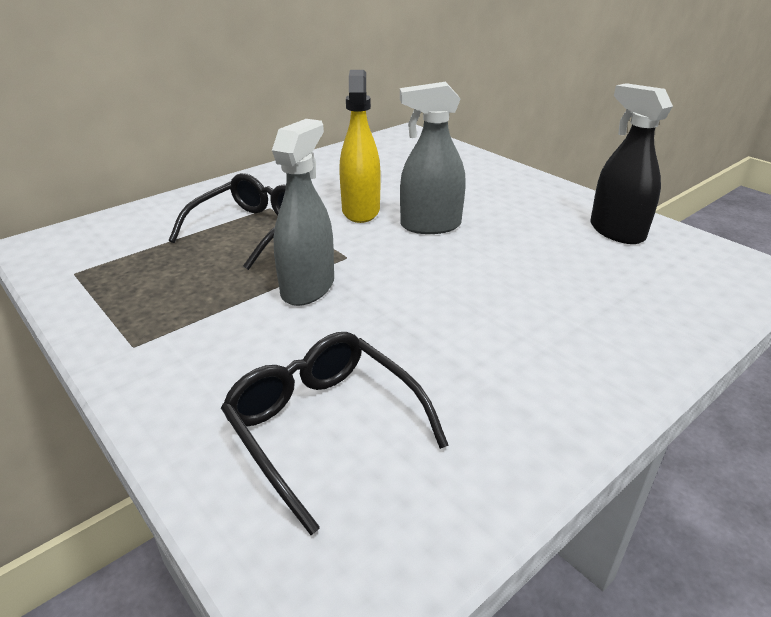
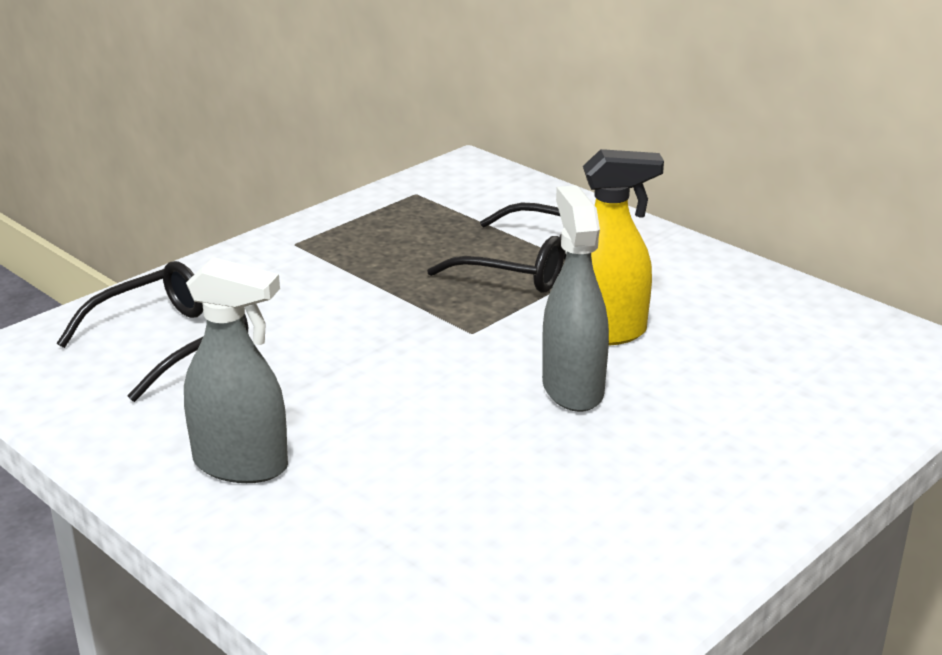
camera: 85 degrees right, 5 degrees down
grey spray bottle [272,119,334,306] -> grey spray bottle moved to [184,257,288,483]
black spray bottle [591,83,673,244] -> none

